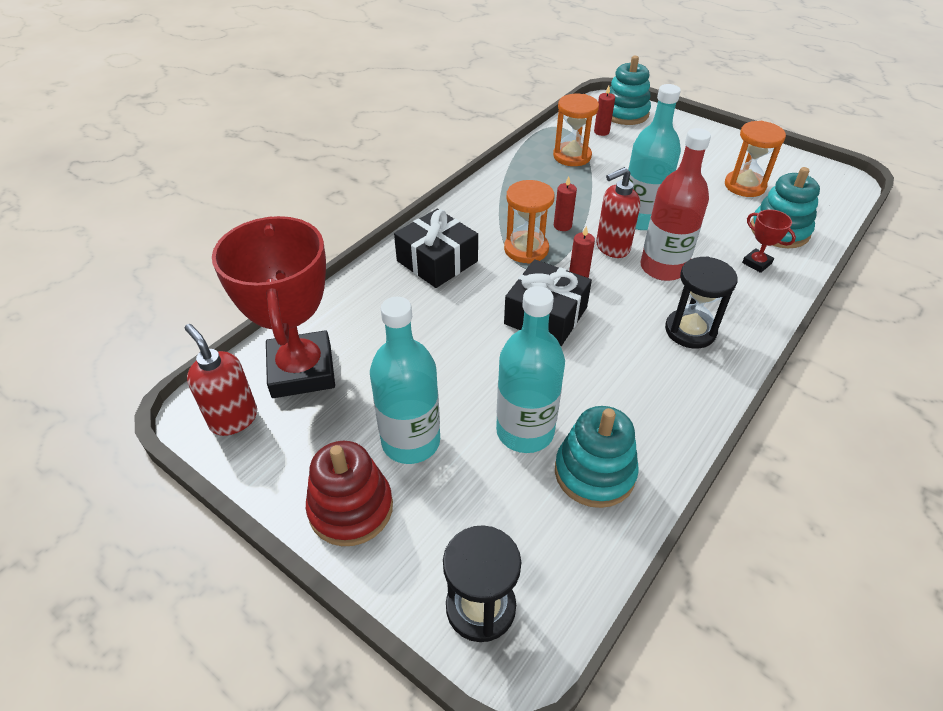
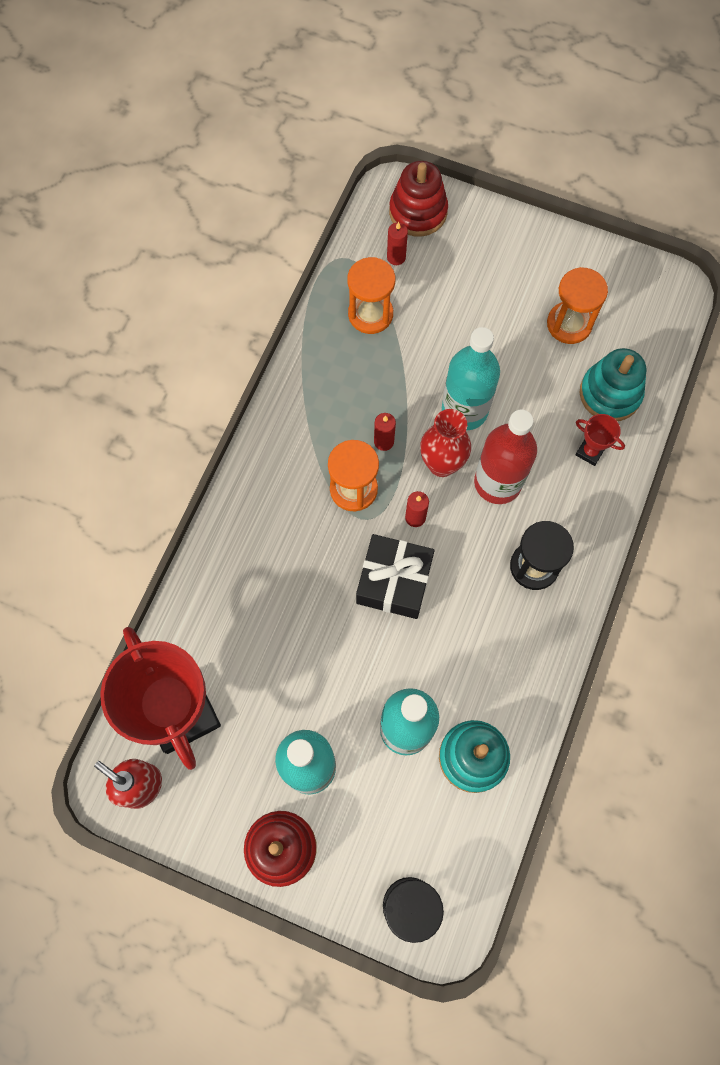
camera: 15 degrees left, 25 degrees up
black gift [394,209,478,288] -> none
red soap dispenser [596,167,640,258] -> red vase [420,409,471,477]
turquoise stacking toy [610,56,651,125] -> red stacking toy [389,161,448,237]

